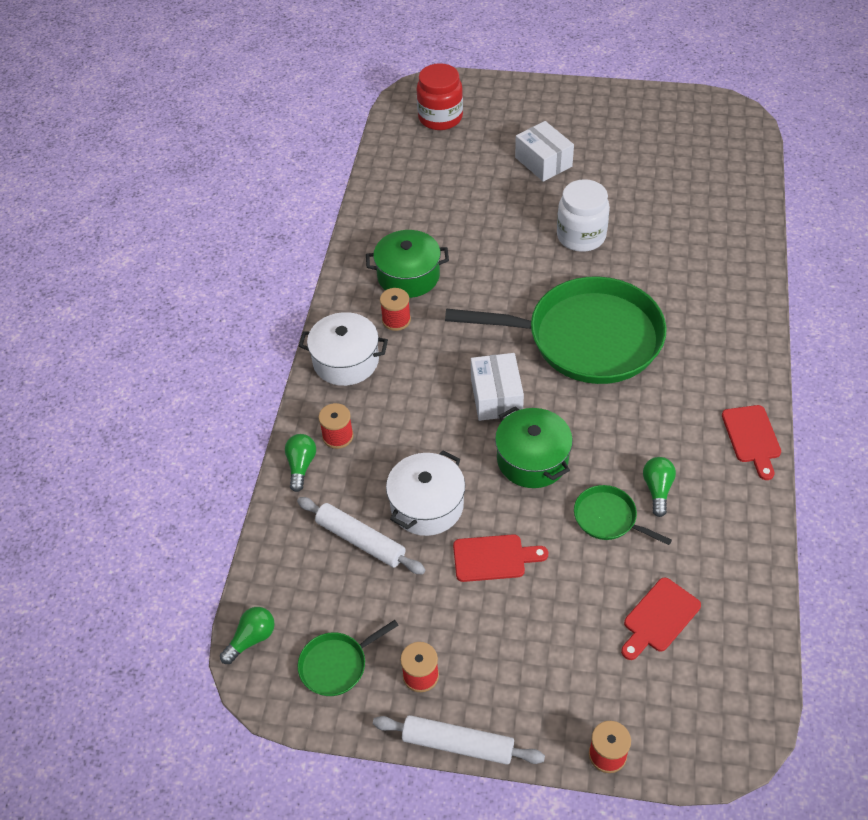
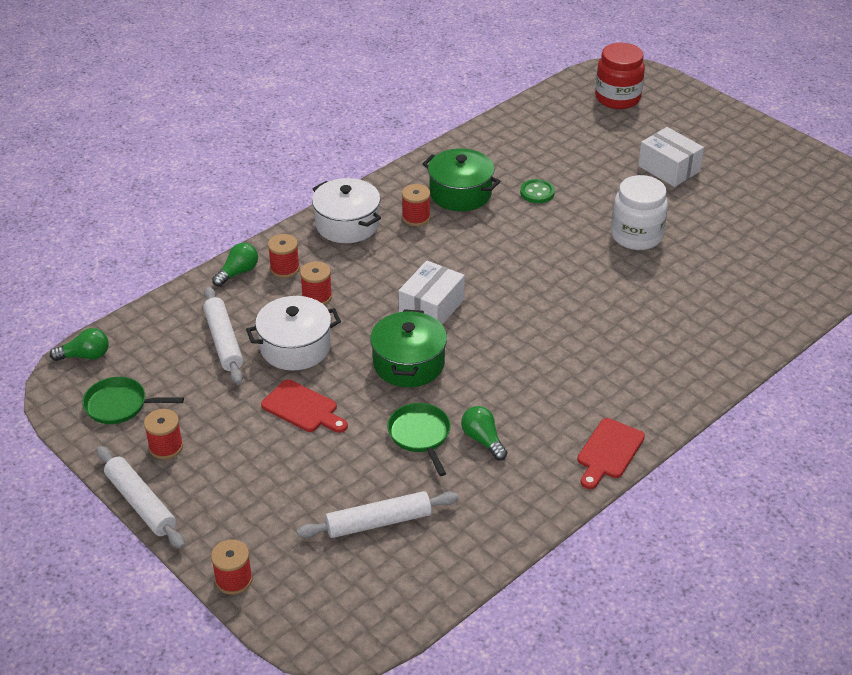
camera: 35 degrees right, 10 degrees down
green pan [445,276,667,384] -> none
white box [515,121,574,182] -> white box turned 45 degrees counterclockwise [638,127,704,187]
red cutting board [621,577,701,660] -> white rolling pin [296,491,459,538]
green light bulb [643,457,676,517] -> green light bulb turned 75 degrees counterclockwise [461,406,507,460]
none -> red spool [300,261,332,305]
none -> green button [520,179,555,203]

